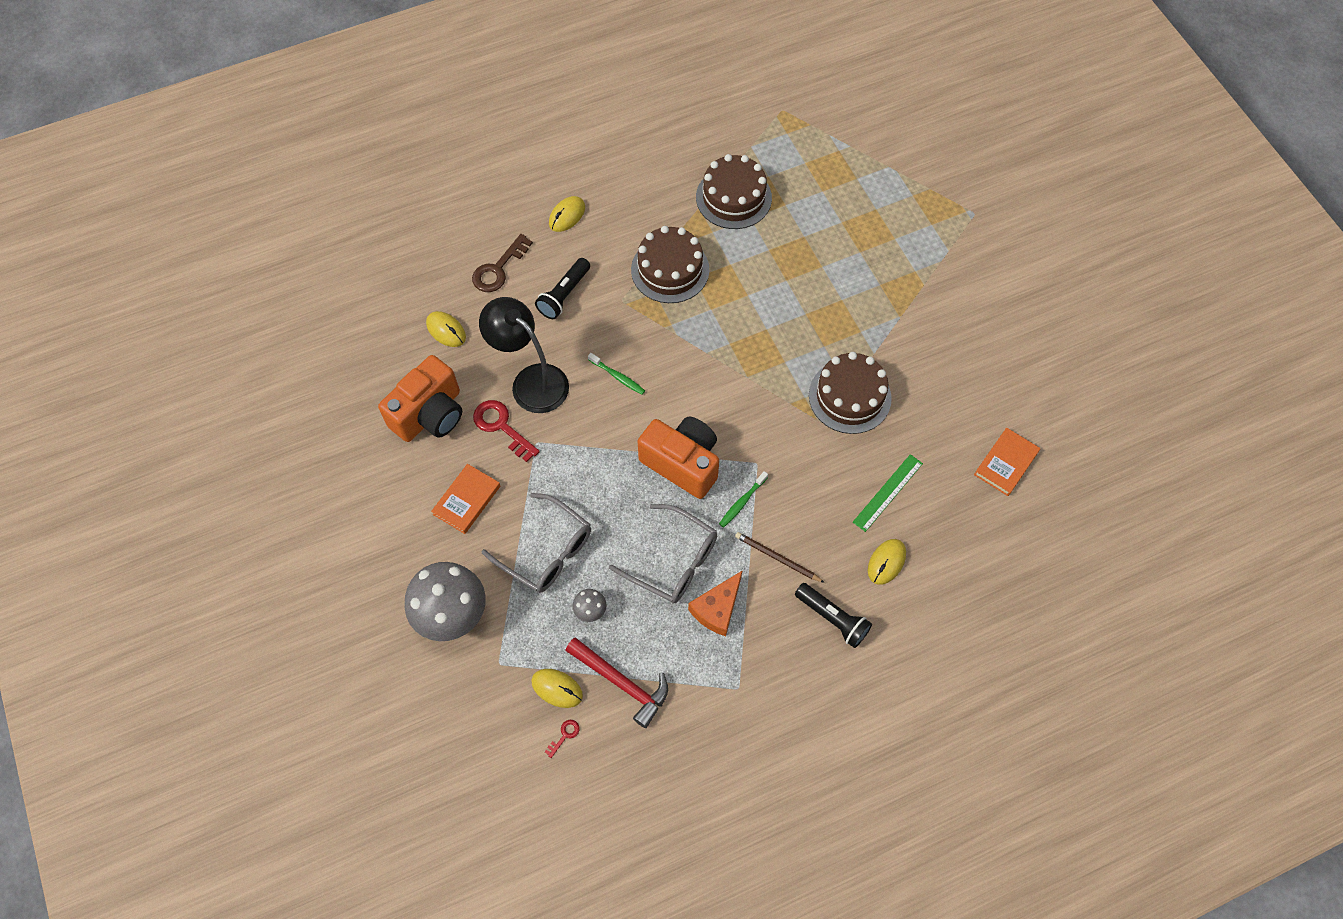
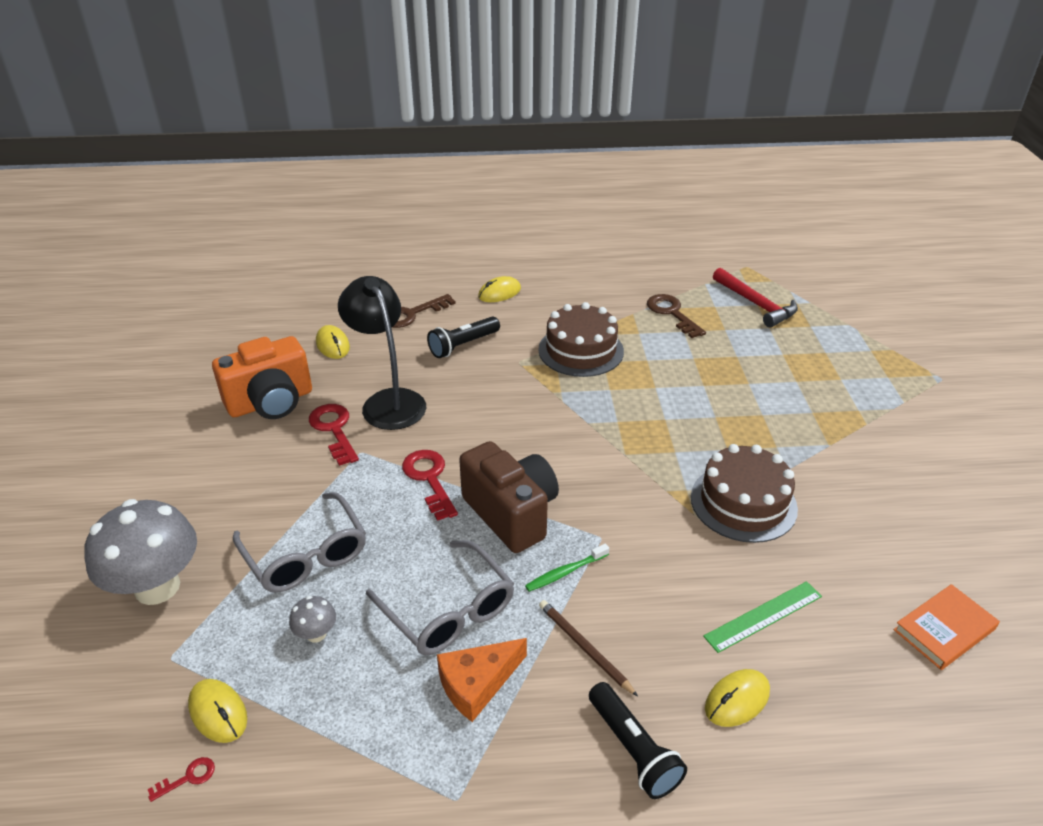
camera: 20 degrees right, 25 degrees down
orange book [431,464,500,534] -> none
red hammer [565,637,668,728] -> red hammer moved to [713,268,798,328]
green toothbrush [588,353,645,395] -> none
orange camera [638,416,719,499] -> brown camera [459,441,559,553]
brown cake [696,154,772,229] -> brown key [647,294,706,338]
none -> red key [402,450,458,521]

